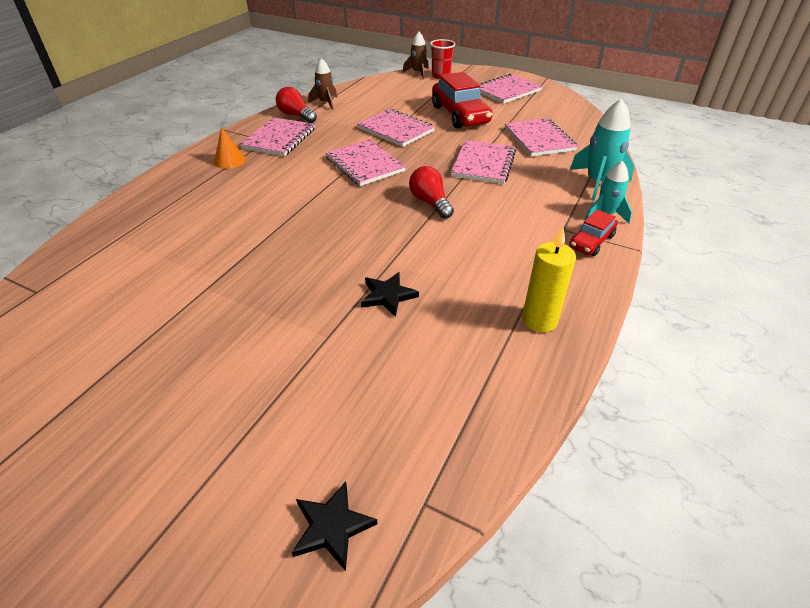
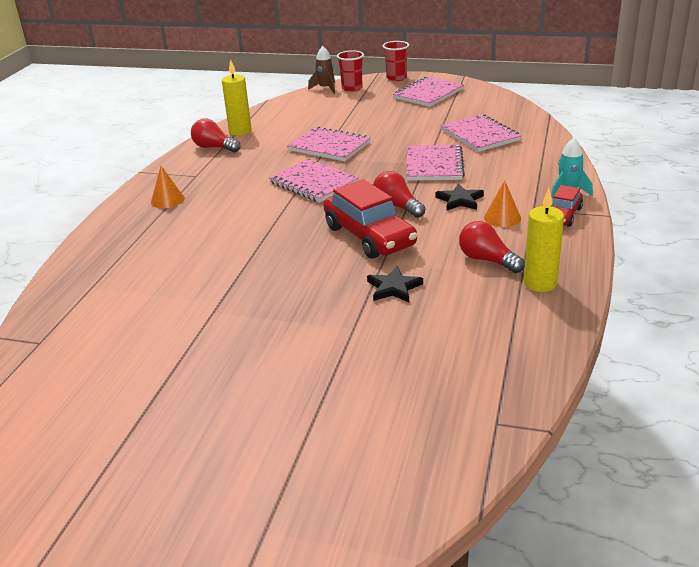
camera: 10 degrees left, 10 degrees down
pink notebook [240,117,315,156] -> none
black star [291,482,377,571] -> black star moved to [436,183,484,211]
brown rocket [308,58,337,110] -> yellow candle [222,59,252,135]
red car [432,72,493,128] -> red car moved to [324,179,418,259]
turquoise rocket [570,99,634,201] -> none
none -> red cup [383,41,409,81]
none -> red light bulb [459,221,525,273]
none -> orange cone [484,180,521,227]

